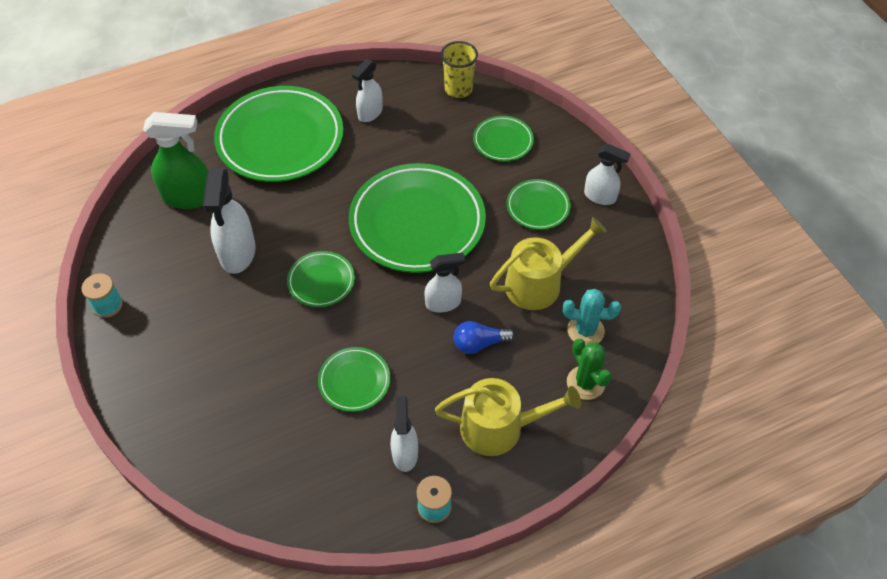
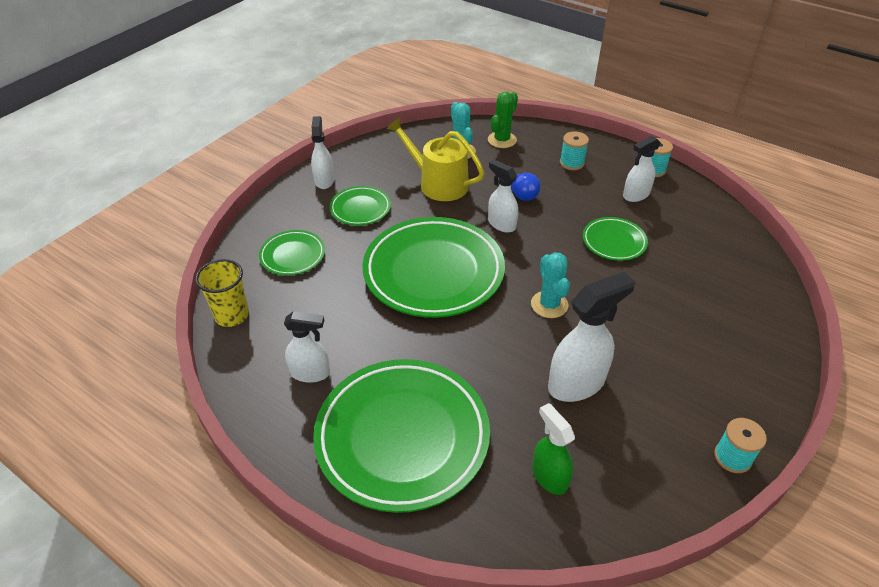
camera: 120 degrees left, 10 degrees down
green spray bottle [143,112,208,209] -> green spray bottle [532,403,575,495], size x0.63
green plate [287,251,355,307] -> turquoise cactus [531,252,570,318]
yellow watering can [435,378,581,456] -> turquoise spool [560,131,589,170]

